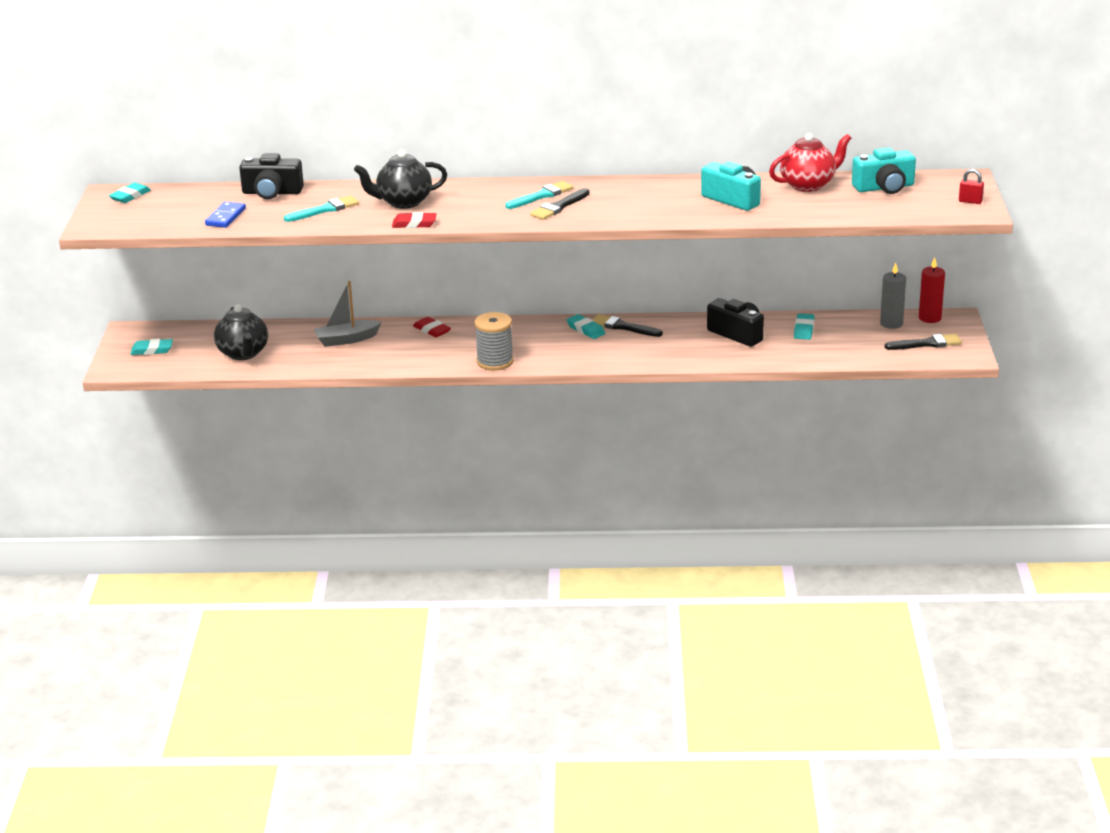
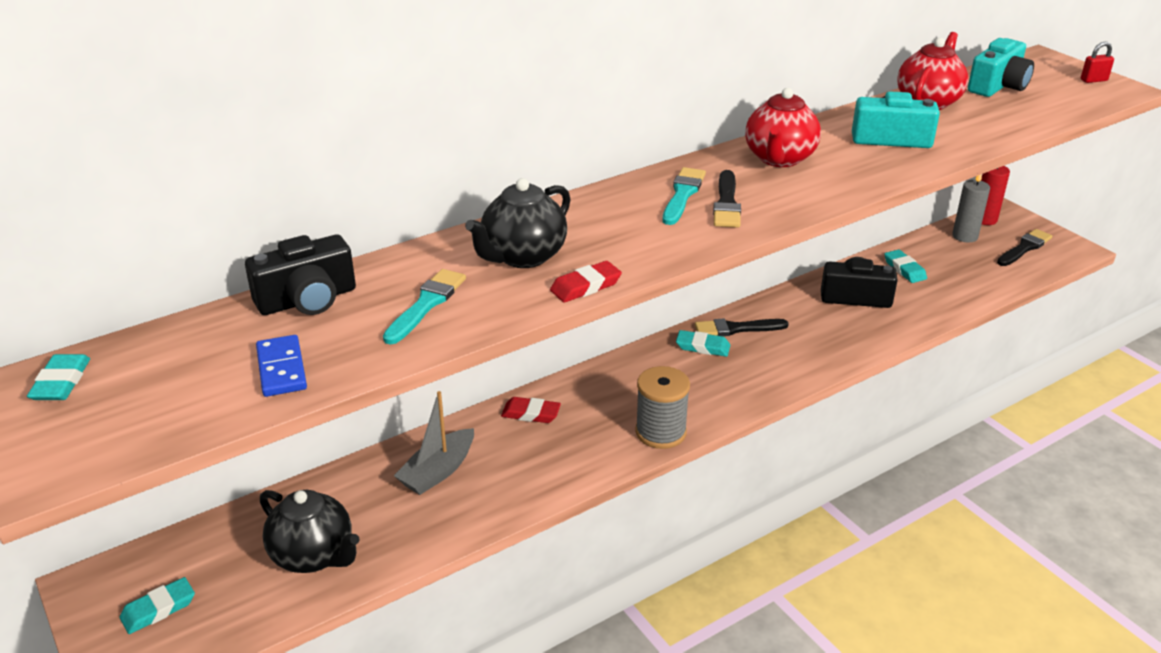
camera: 35 degrees left, 5 degrees up
none -> red teapot [745,88,821,167]

